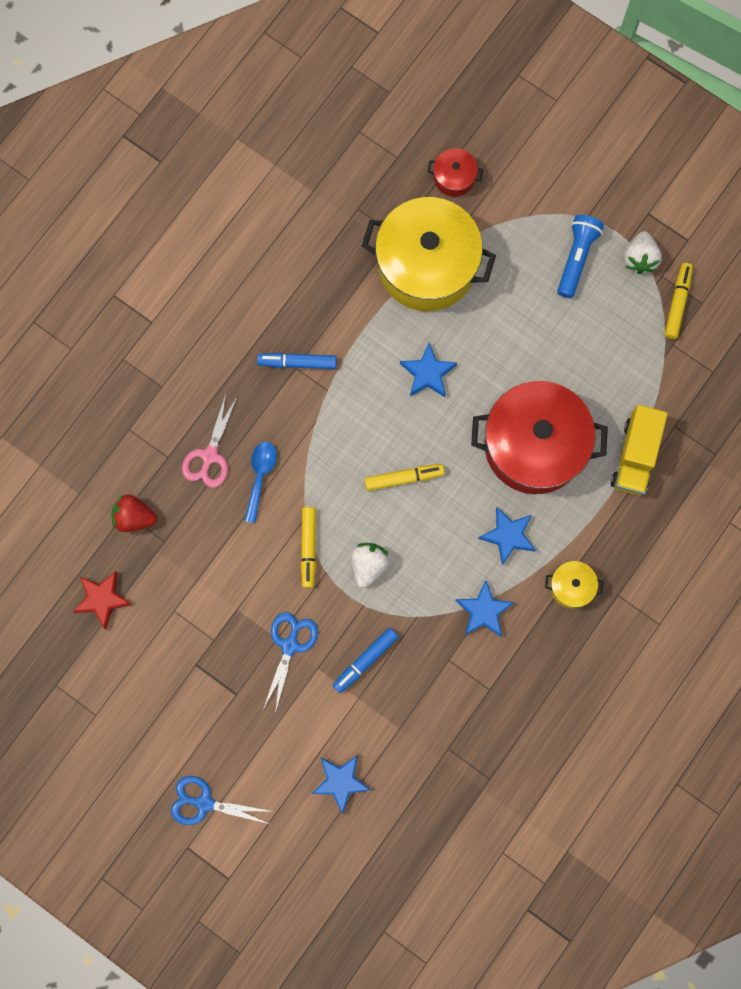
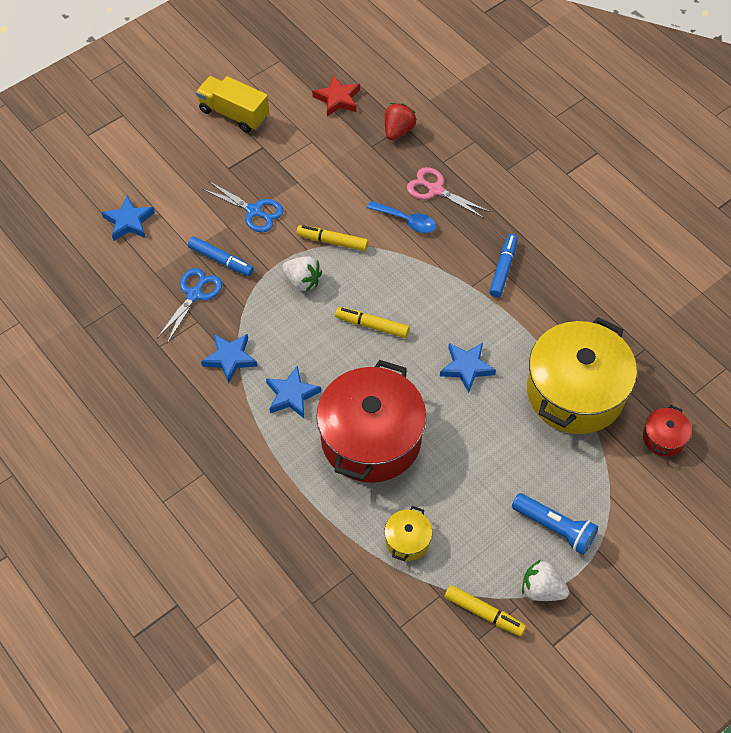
camera: 105 degrees right, 20 degrees down
blue scissors [171,776,269,825] -> blue scissors moved to [157,268,222,344]
blue marker [333,628,399,693] -> blue marker turned 150 degrees clockwise [188,237,254,276]
yellow marker [364,464,445,491] -> yellow marker turned 105 degrees clockwise [335,307,409,338]
yellow pot [545,561,603,608] -> yellow pot moved to [384,506,432,561]
yellow truck [611,405,668,496] -> yellow truck moved to [196,76,269,133]

